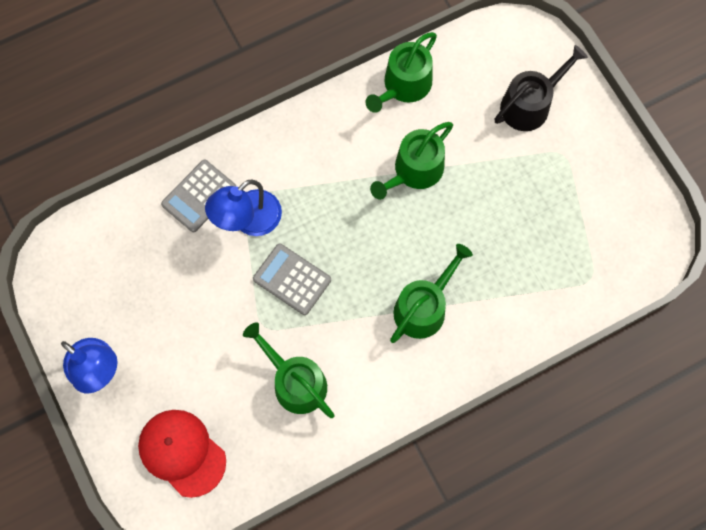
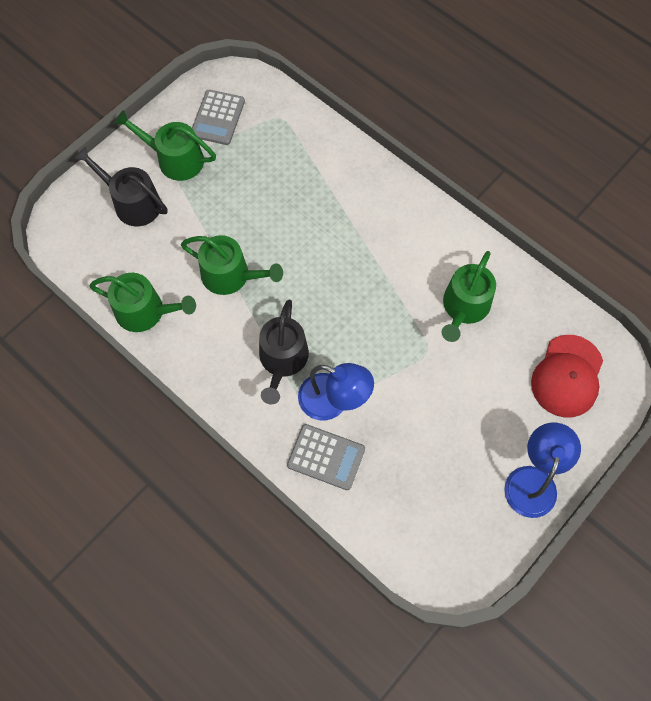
camera: 110 degrees left, 5 degrees down
grey calculator [253,243,331,315] -> grey calculator moved to [192,90,245,145]
green watering can [390,244,473,343] -> green watering can moved to [114,110,216,181]
none -> black watering can [259,300,309,404]

